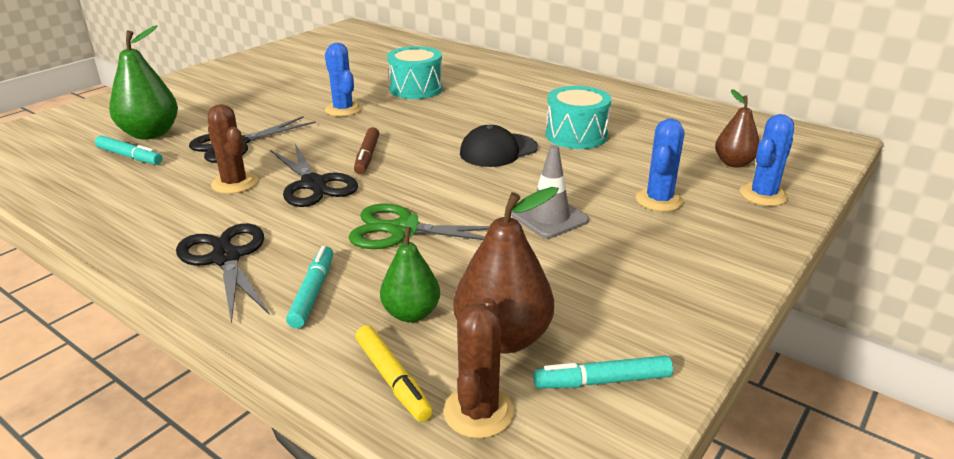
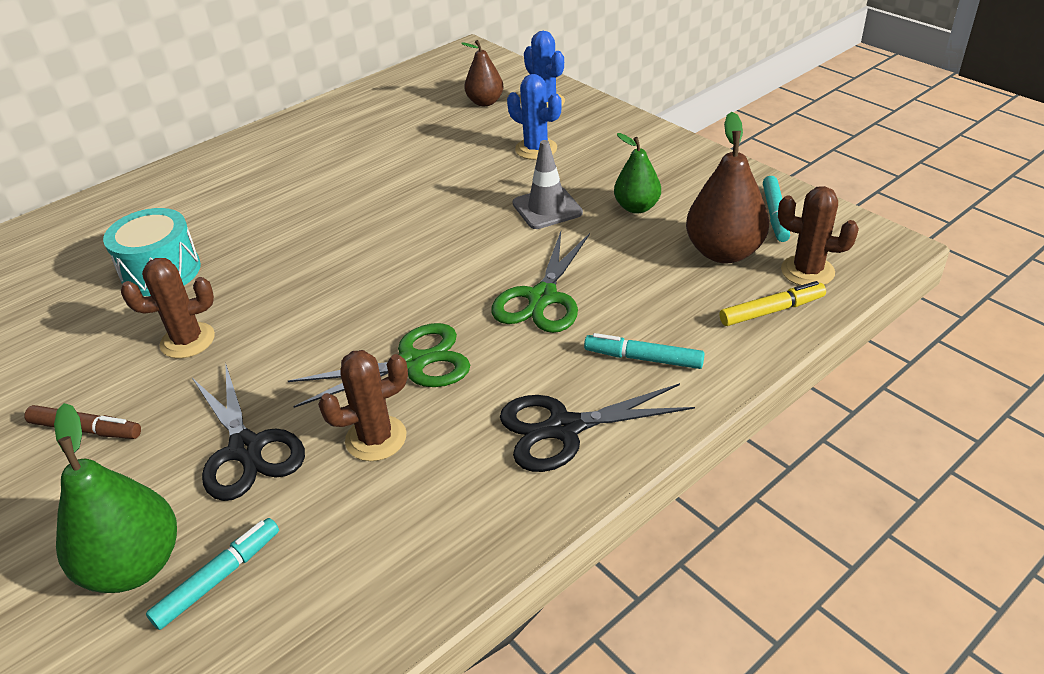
camera: 75 degrees left, 10 degrees up
black scissors [270,144,358,207] -> green scissors [288,323,470,408]
blue cactus [325,43,362,117] -> brown cactus [121,258,215,358]
brown marker [354,127,379,174] -> brown marker moved to [25,405,141,439]
green pear [380,213,440,322] -> green pear moved to [614,133,661,214]
black cap [460,125,538,167] -> none
turquoise drum [546,86,612,149] -> none

